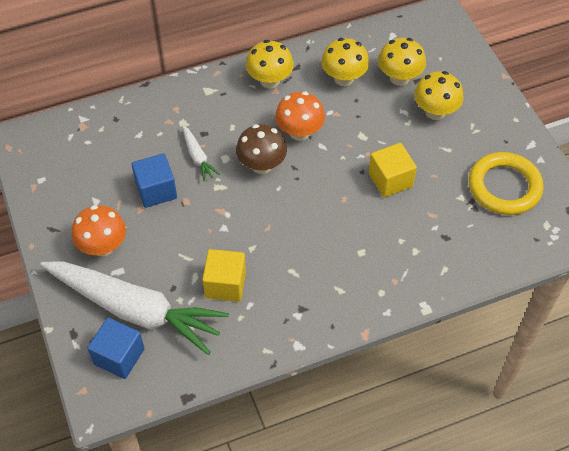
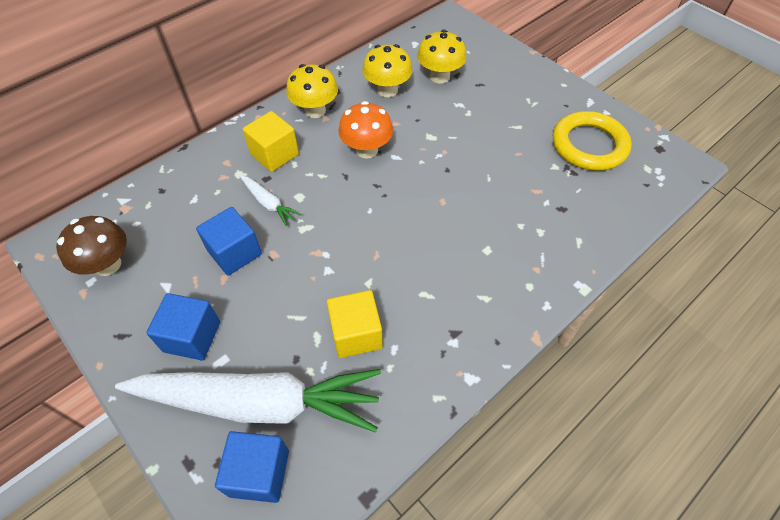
camera: 20 degrees left, 0 degrees up
orange mushroom [72,205,126,256] -> blue cube [146,293,220,361]
brown mushroom [236,124,287,174] -> brown mushroom moved to [56,216,127,276]
yellow cube [368,143,417,198] -> yellow cube moved to [243,111,299,172]
yellow mushroom [414,71,464,120] -> none

